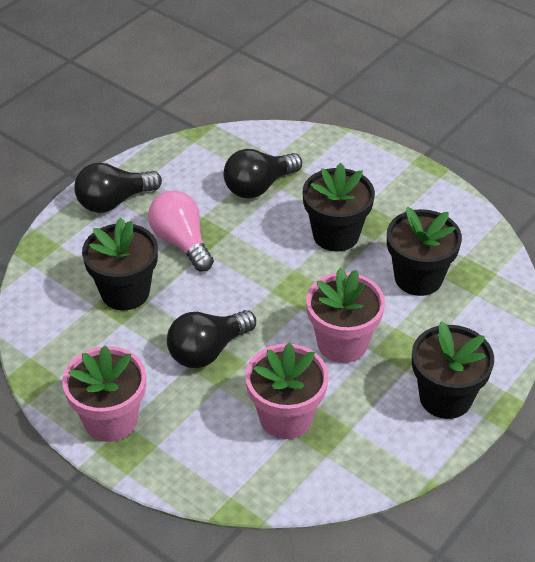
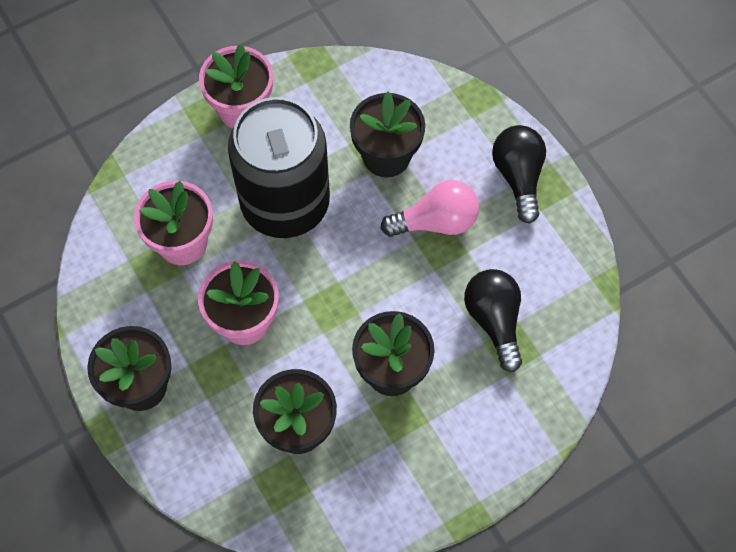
camera: 110 degrees right, 20 degrees up
black light bulb [167,310,256,368] -> black can [228,97,330,238]

